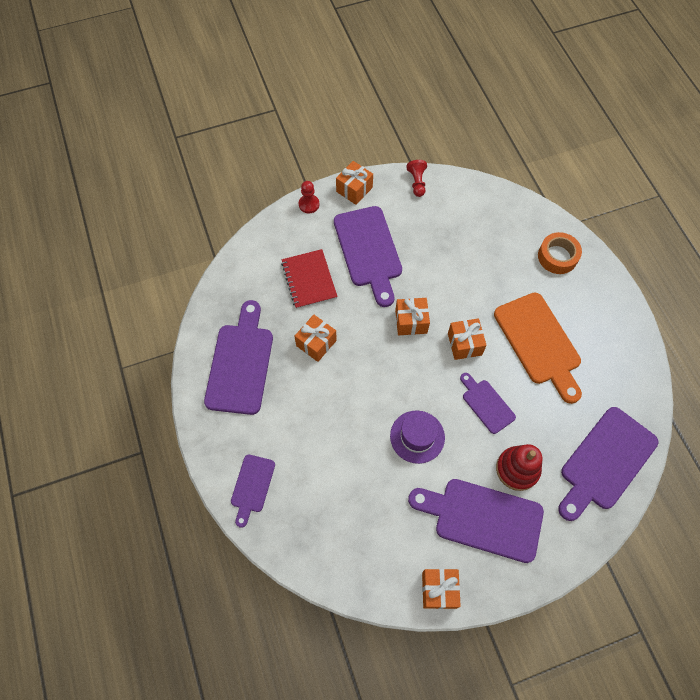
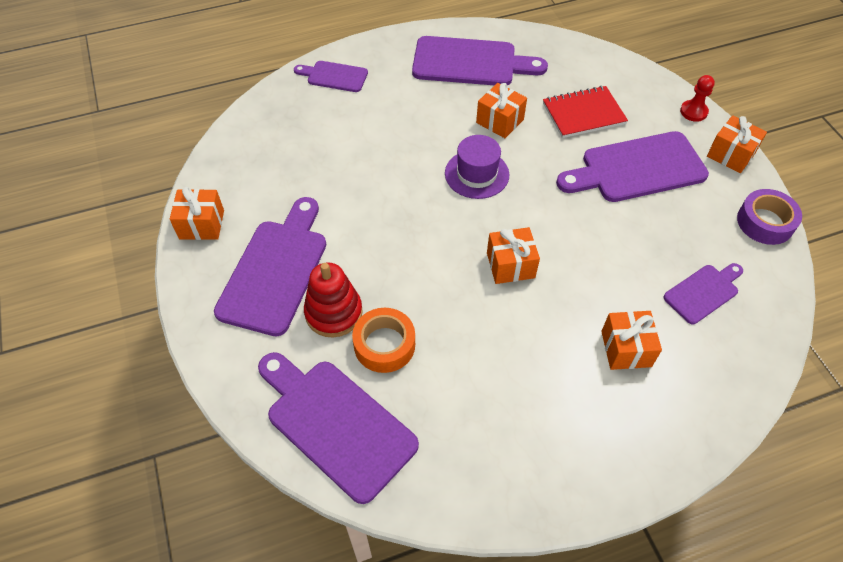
camera: 90 degrees right, 10 degrees down
purple hat [390,411,445,464] -> purple hat moved to [445,135,509,199]
orange gift [395,298,430,335] -> orange gift moved to [601,311,662,370]
red pawn [406,160,427,197] -> purple tape [737,189,802,245]
purple cutting board [460,373,516,434] -> purple cutting board moved to [664,263,743,324]
orange cutting board [494,292,582,404] -> none
orange tape [538,232,582,274] -> orange tape moved to [352,308,415,373]

